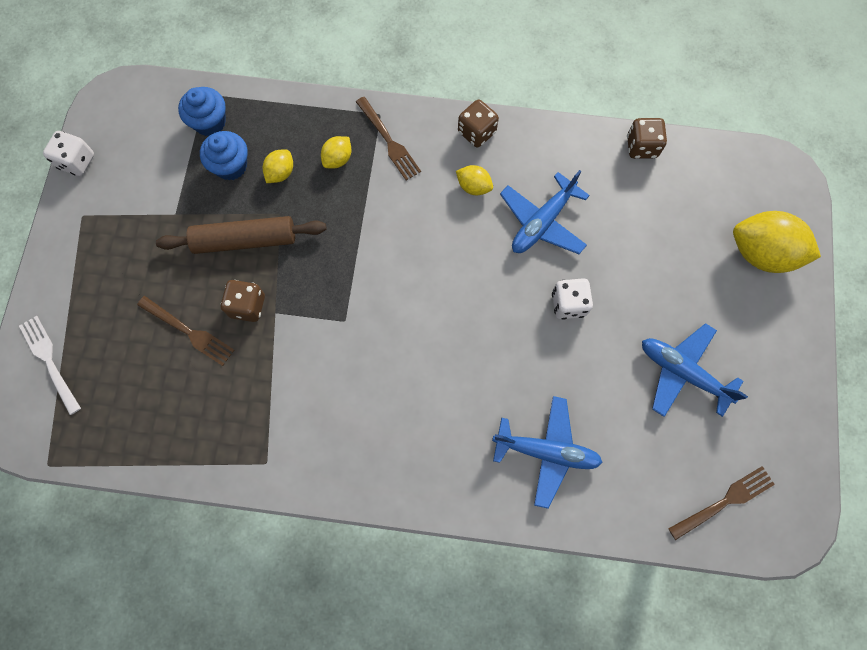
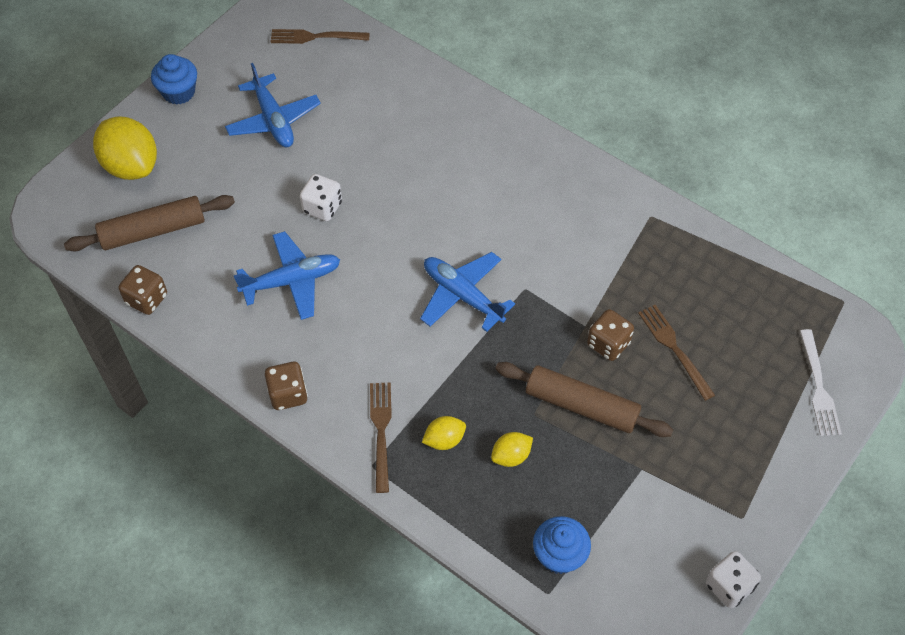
camera: 150 degrees left, 15 degrees down
blue cupcake [200,131,248,180] -> blue cupcake moved to [151,54,197,105]
yellow lemon [456,165,493,195] -> none
blue plane [492,396,603,509] -> blue plane moved to [420,252,515,332]
none -> brown rolling pin [64,195,235,252]

